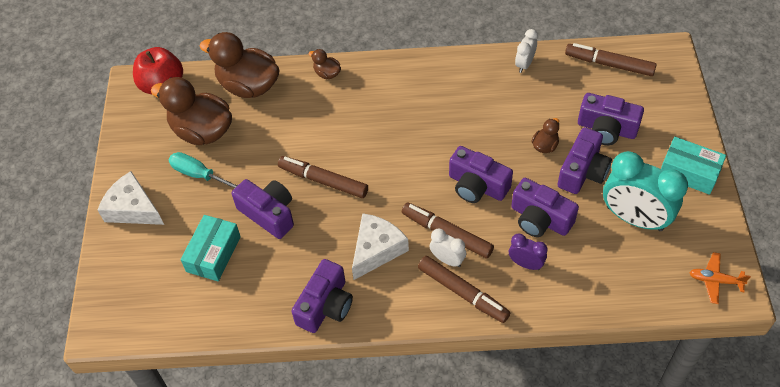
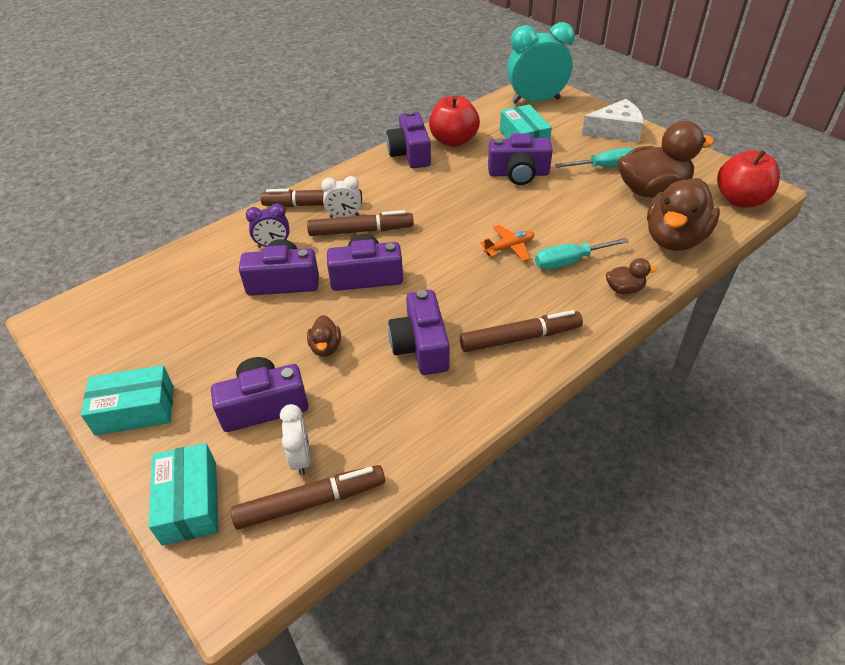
camera: 140 degrees right, 10 degrees down
brown duck [199,32,280,98] -> brown duck turned 135 degrees clockwise [647,178,720,251]
brown marker [278,156,368,198] -> brown marker moved to [460,310,583,352]
white cheese [352,213,409,280] -> none
white clock [515,29,538,73] -> white clock moved to [280,404,311,475]
purple camera [558,127,612,194] -> purple camera moved to [388,290,449,375]
turquoise clock [603,151,688,231] -> turquoise clock moved to [507,22,575,104]
orange plane [689,252,751,304] -> orange plane moved to [480,225,534,261]
none -> turquoise box [149,443,218,546]
none -> red apple [429,96,480,147]
none -> turquoise screwdriver [535,238,629,270]

